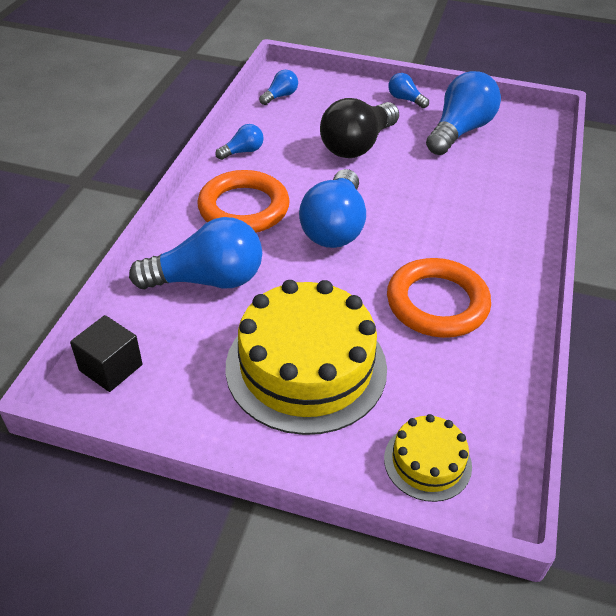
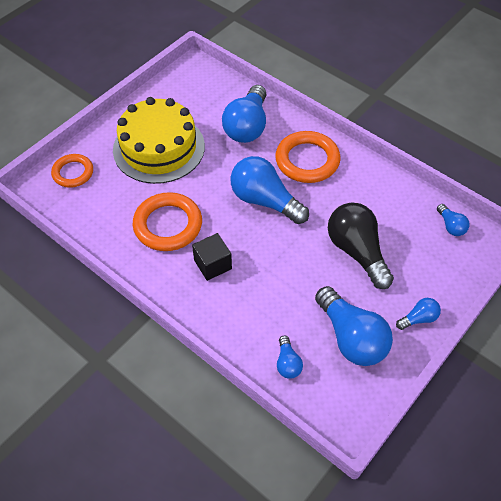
camera: 115 degrees right, 10 degrees up
black cube [70,315,143,392] -> black cube moved to [192,233,232,281]
blue light bulb [215,124,264,160] -> blue light bulb moved to [277,336,303,379]
yellow cake [384,414,472,502] -> orange ring [51,154,93,188]

